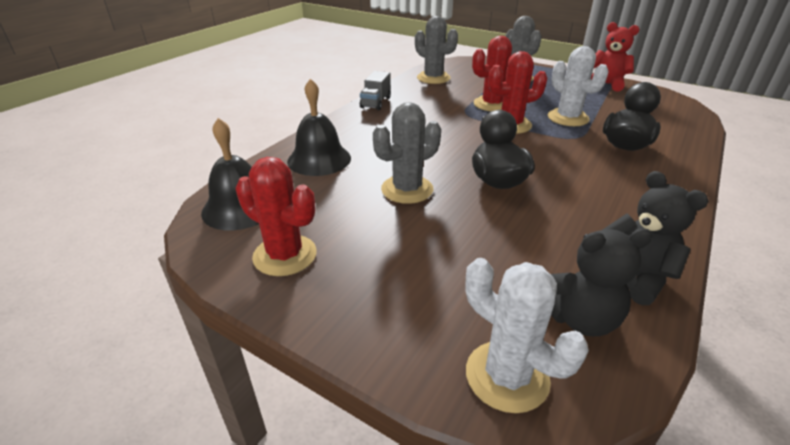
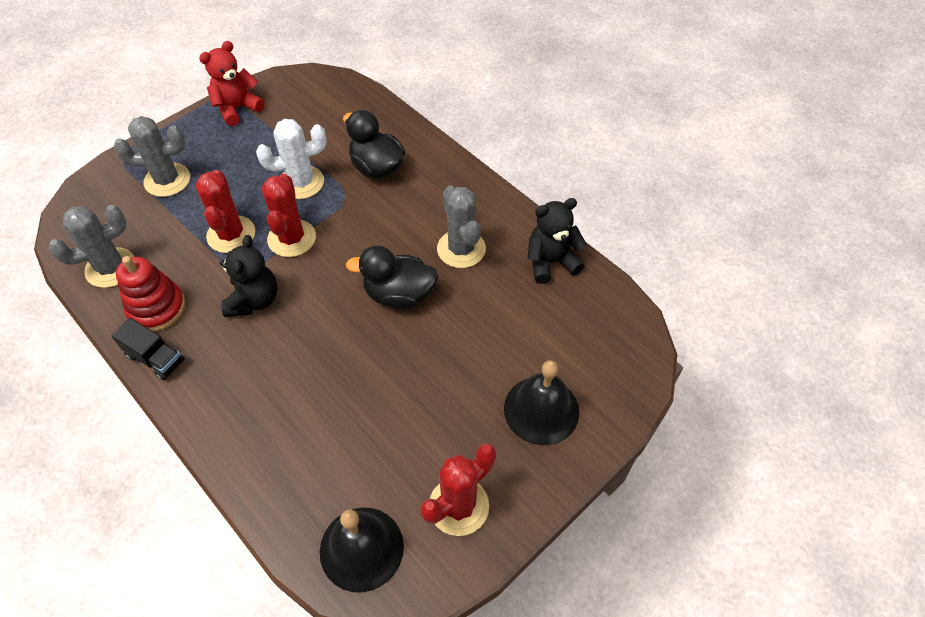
camera: 75 degrees left, 20 degrees up
black bell [287,78,351,176] -> black bell moved to [504,360,579,445]
grey truck [360,71,391,110] -> black truck [111,318,185,380]
grey cactus [373,102,441,204] -> grey cactus moved to [437,186,486,268]
white cactus [465,258,589,413] -> none
black teddy bear [551,228,653,336] -> black teddy bear moved to [220,235,277,317]
none -> red stacking toy [116,256,186,332]

